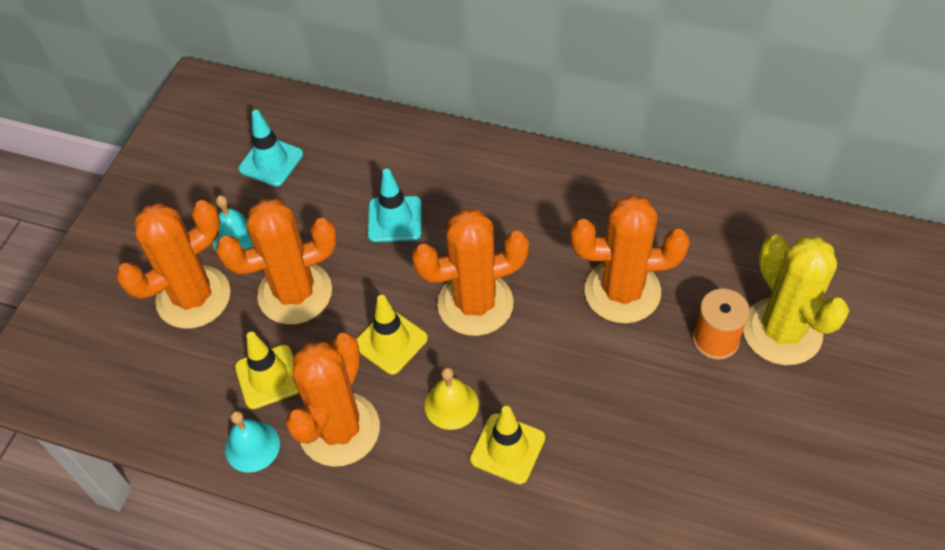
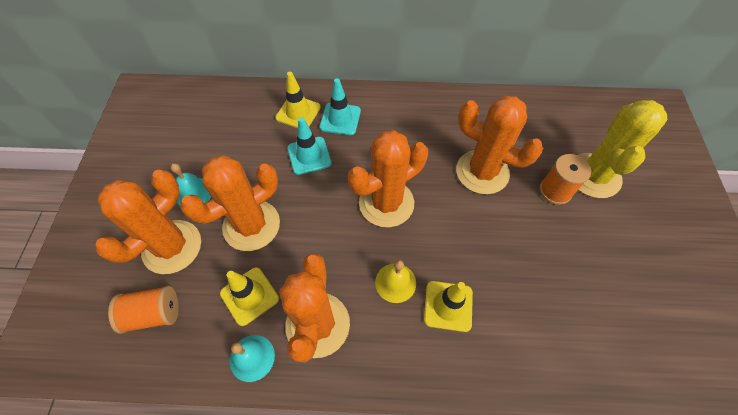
camera: 20 degrees left, 5 degrees up
turquoise traffic cone [239,110,303,186] -> turquoise traffic cone moved to [320,78,361,135]
yellow traffic cone [356,295,428,375] -> yellow traffic cone moved to [275,72,321,128]
orange cactus [571,195,690,323] -> orange cactus turned 45 degrees clockwise [456,96,543,194]
yellow cactus [743,235,849,365] -> yellow cactus turned 60 degrees clockwise [578,100,667,198]
none -> orange spool [108,286,179,334]

